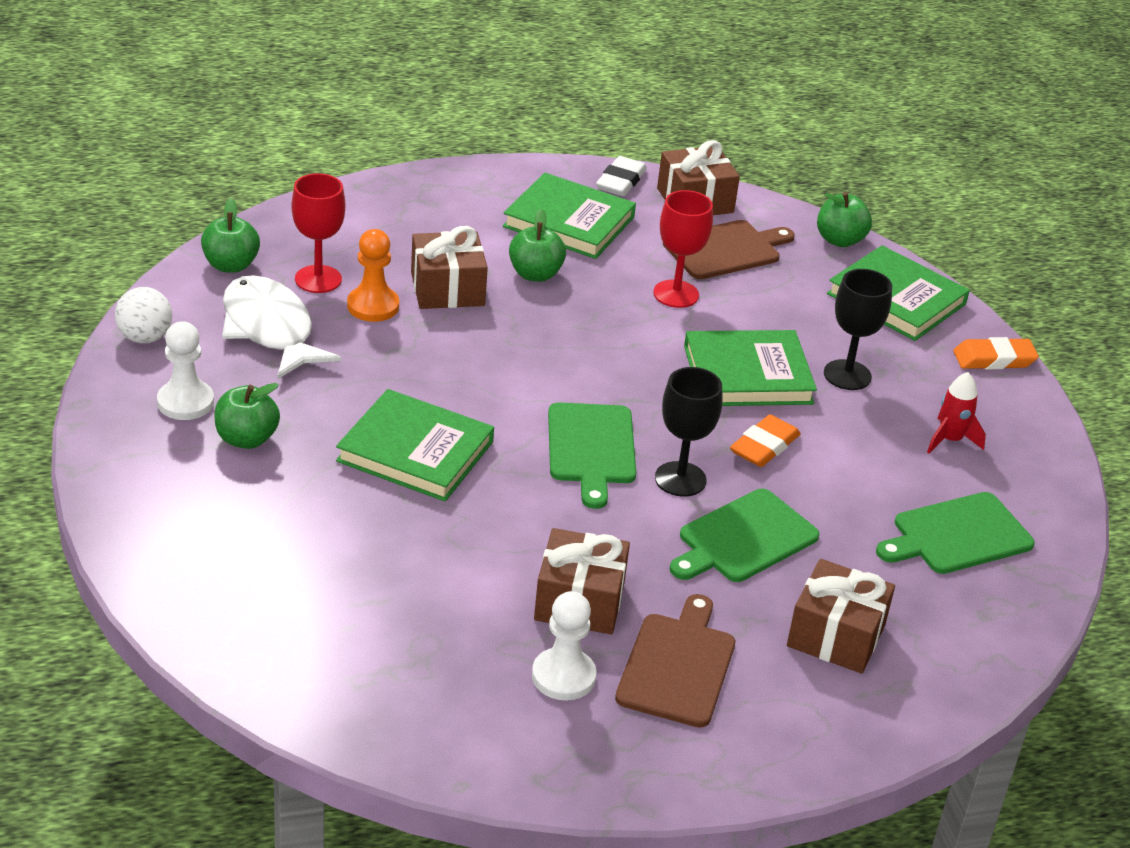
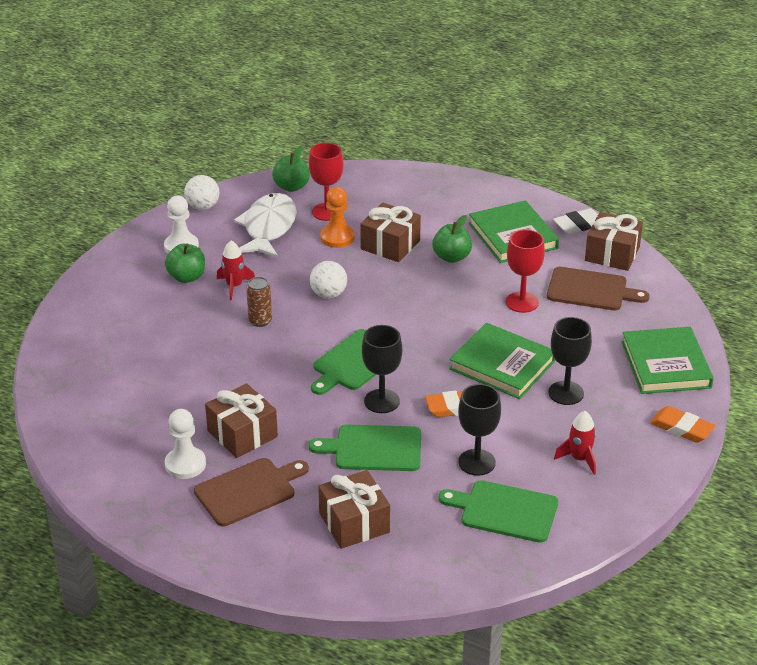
camera: 45 degrees right, 0 degrees up
green book [336,389,494,502] -> brown can [246,277,272,327]
green apple [817,192,872,247] -> none
none -> red rocket [217,241,255,300]
none -> white ball [310,261,347,298]
none -> black goblet [458,384,501,476]

